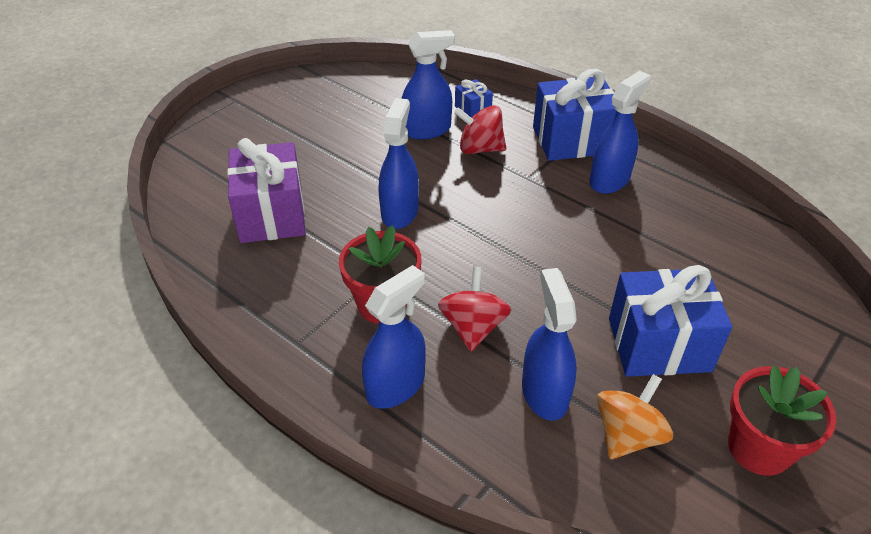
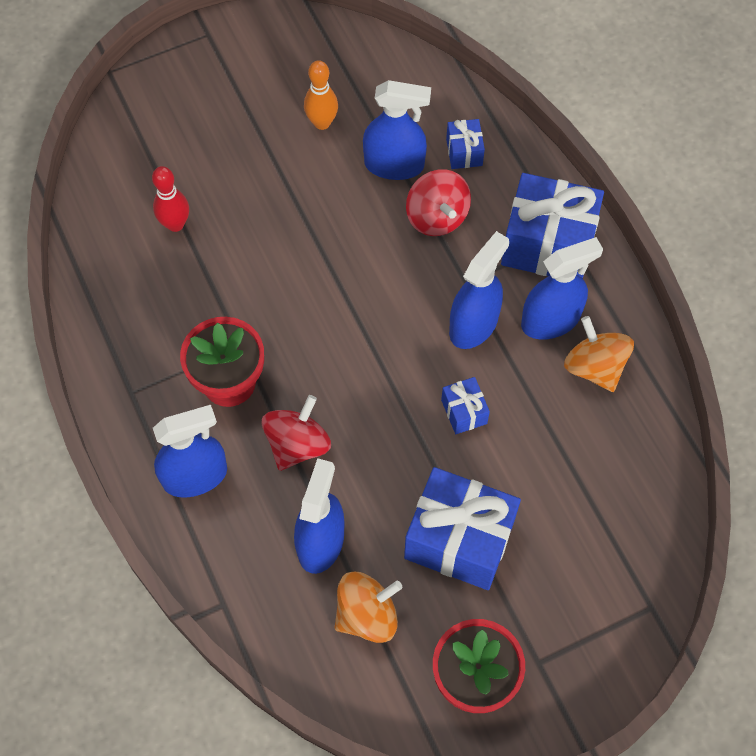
camera: 25 degrees right, 20 degrees up
purple gift [227,138,306,243] -> red bowling pin [152,166,189,232]
blue spray bottle [379,98,419,229] -> blue spray bottle moved to [449,231,509,349]
red spinning top [454,105,506,154] -> red spinning top turned 150 degrees counterclockwise [406,169,471,236]
none -> orange bowling pin [304,60,338,130]
none -> blue gift [441,377,490,434]
none -> orange spinning top [564,316,634,392]

